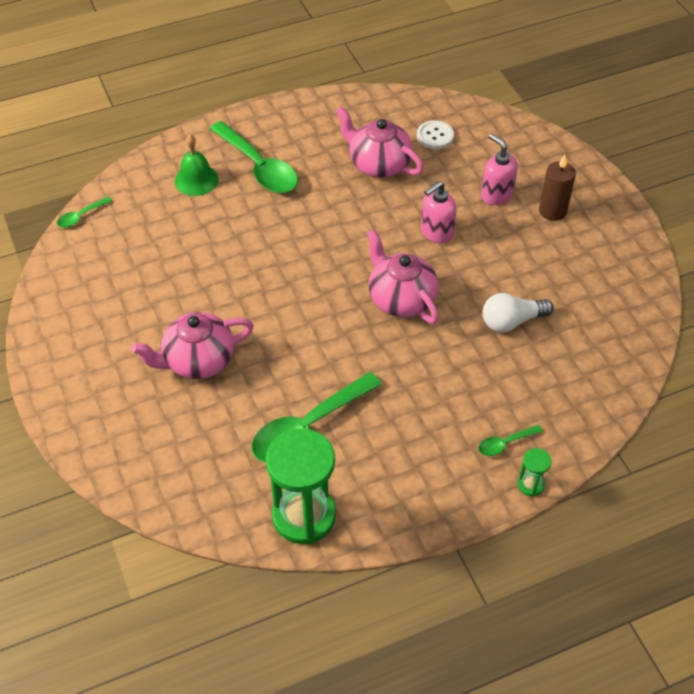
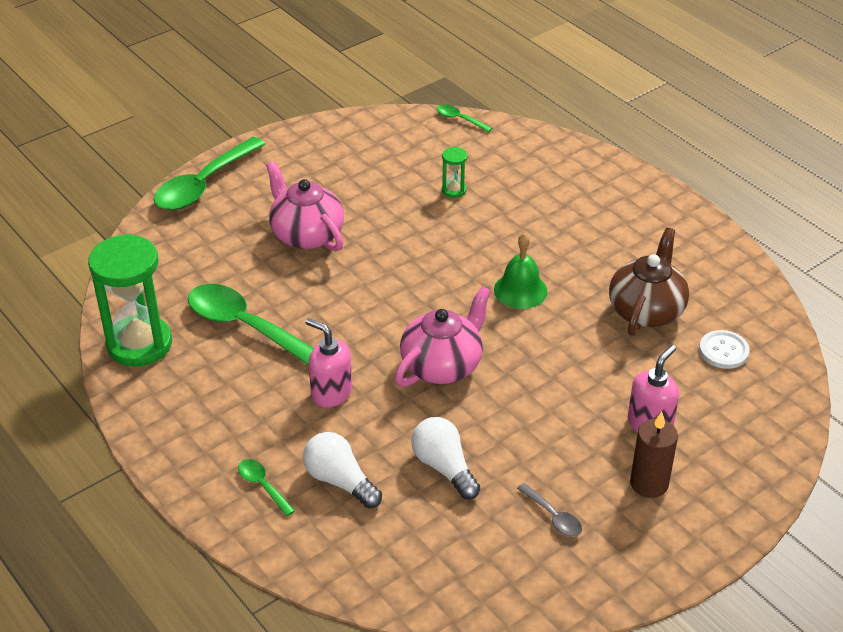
camera: 75 degrees right, 10 degrees down
green bell [175,134,219,196] -> green bell moved to [494,233,548,309]
green spoon [210,121,298,193] -> green spoon moved to [153,137,265,210]
pink teapot [335,106,424,178] -> brown teapot [609,228,689,336]
pink soap dispenser [421,181,457,244] -> pink soap dispenser moved to [305,318,352,408]
green hourglass [518,448,552,497] -> green hourglass moved to [442,147,468,198]
none -> white light bulb [303,432,382,509]
none -> grey spoon [517,483,582,537]

